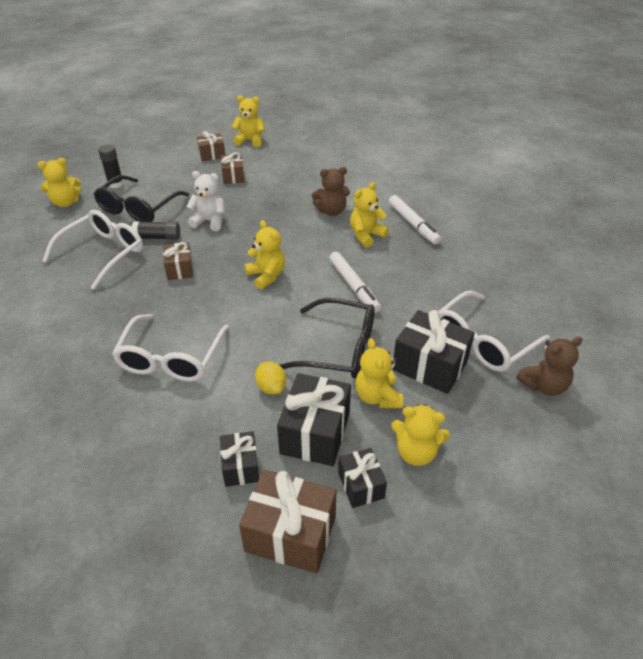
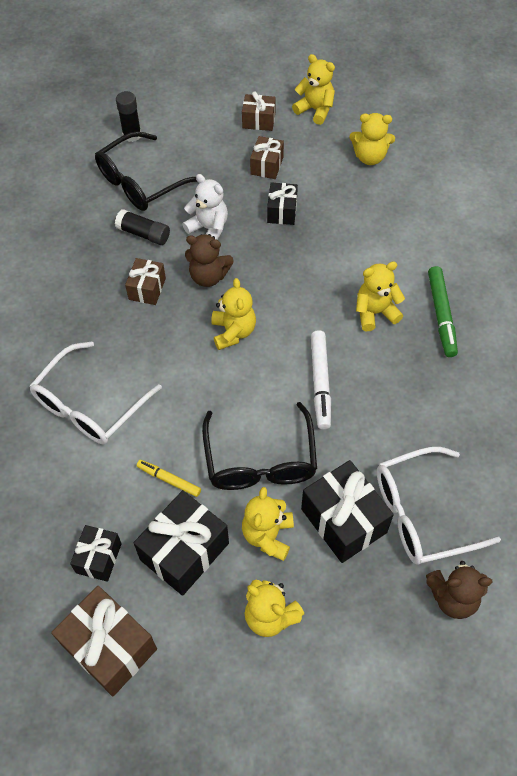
camera: 25 degrees right, 15 degrees up
yellow teddy bear [38,158,81,207] -> yellow teddy bear moved to [349,113,395,165]
white glasses [43,210,143,290] -> none
yellow lemon [255,361,286,394] -> yellow marker [137,460,201,497]
black glasses [279,298,375,379] -> black glasses turned 45 degrees clockwise [202,402,317,490]
brown teddy bear [312,167,350,216] -> brown teddy bear moved to [185,234,234,287]
black gift [338,448,387,508] -> black gift moved to [267,183,298,225]
white marker [389,195,441,245] -> green marker [428,266,458,357]

